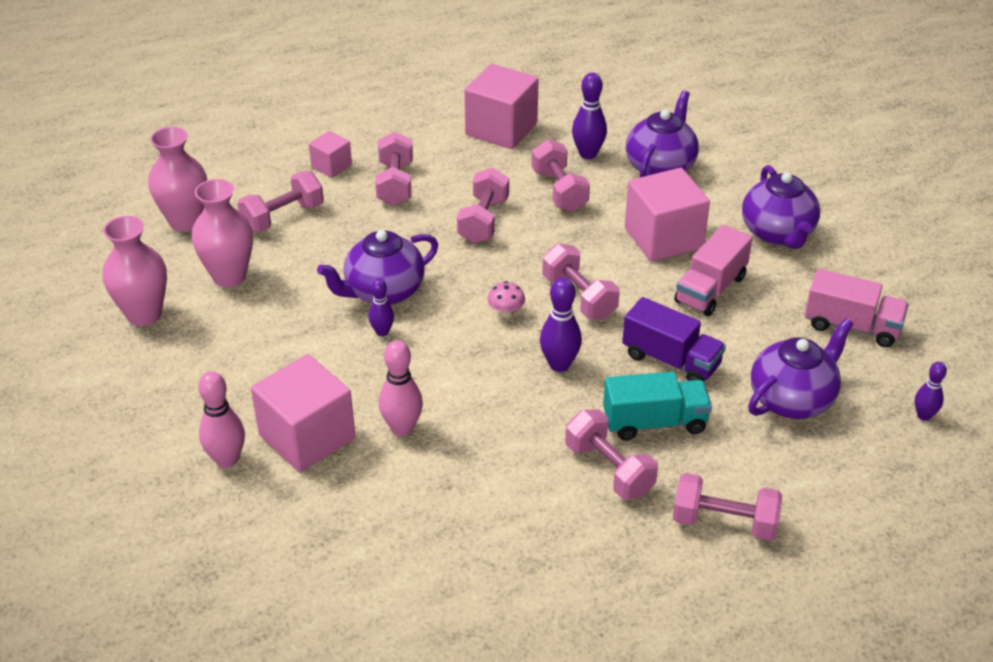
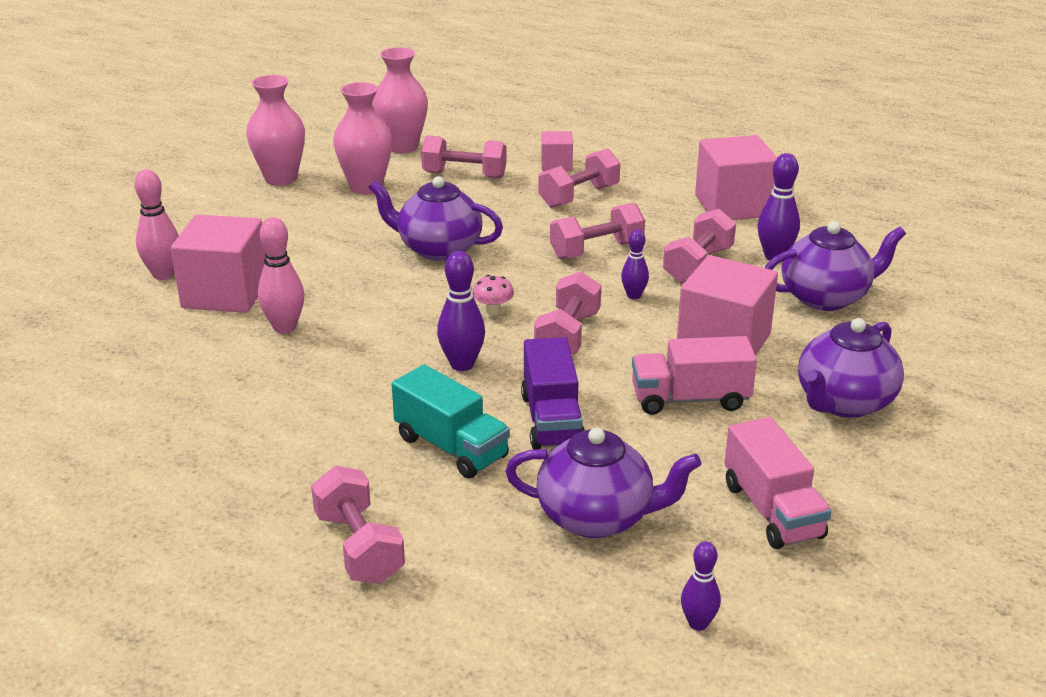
camera: 50 degrees right, 10 degrees down
purple bowling pin [368,279,394,336] -> purple bowling pin moved to [621,229,649,299]
pink dumbbell [565,409,658,499] -> none

